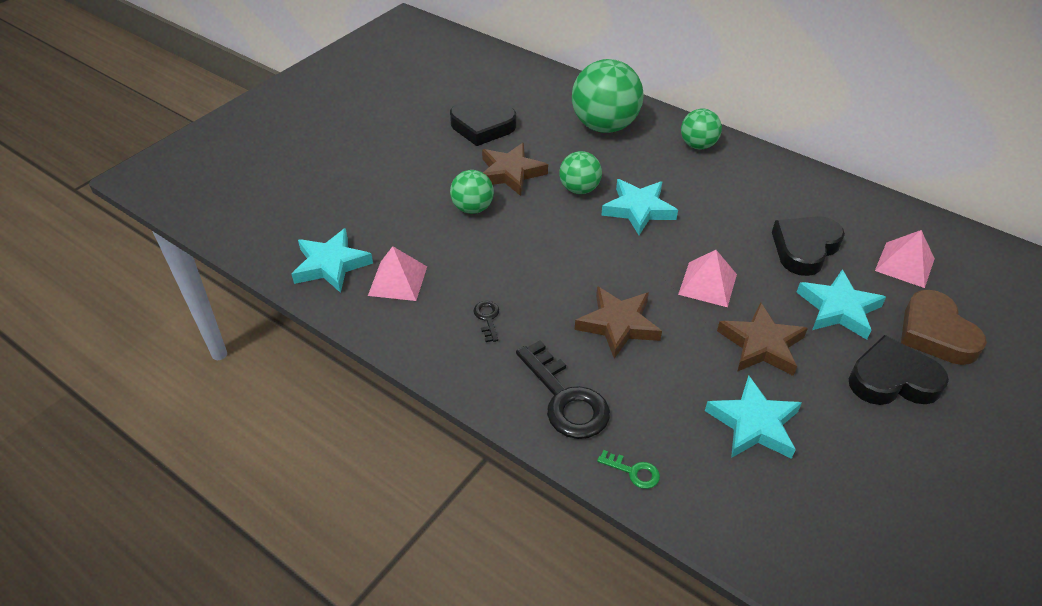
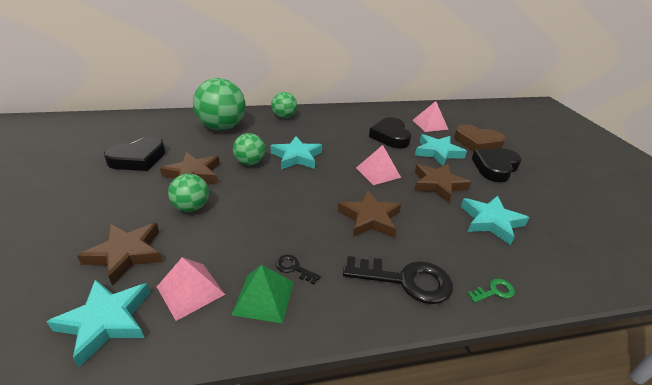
camera: 50 degrees left, 10 degrees down
none -> brown star [77,223,163,286]
none -> green pyramid [231,265,294,323]

